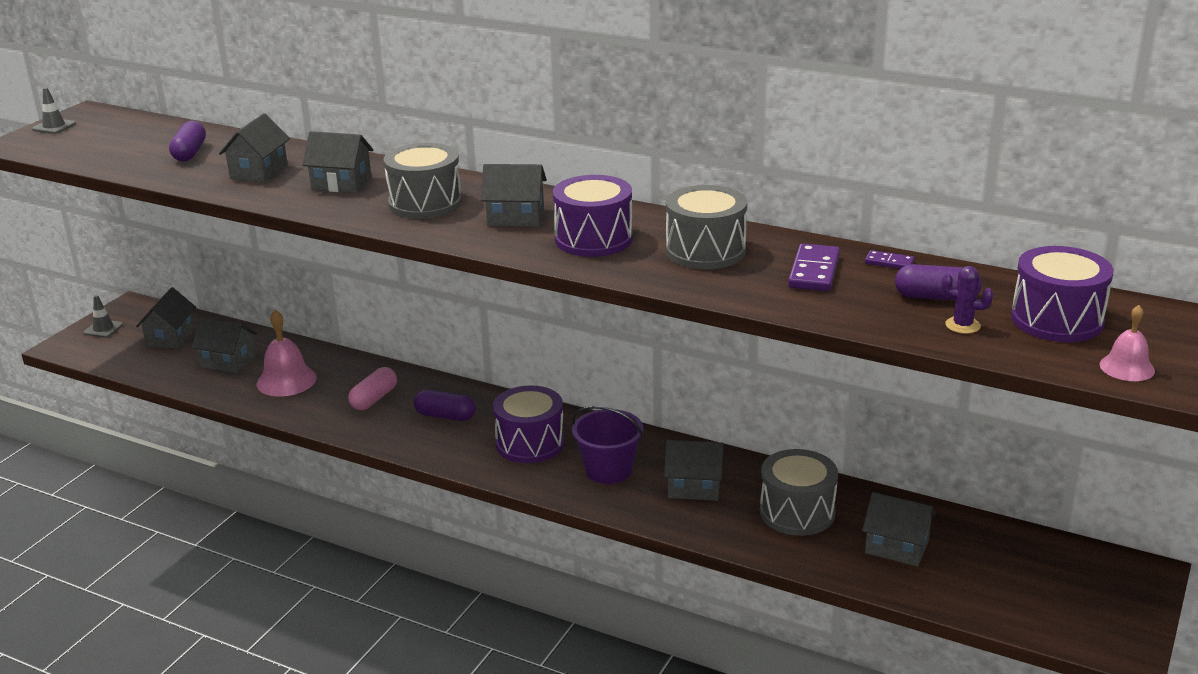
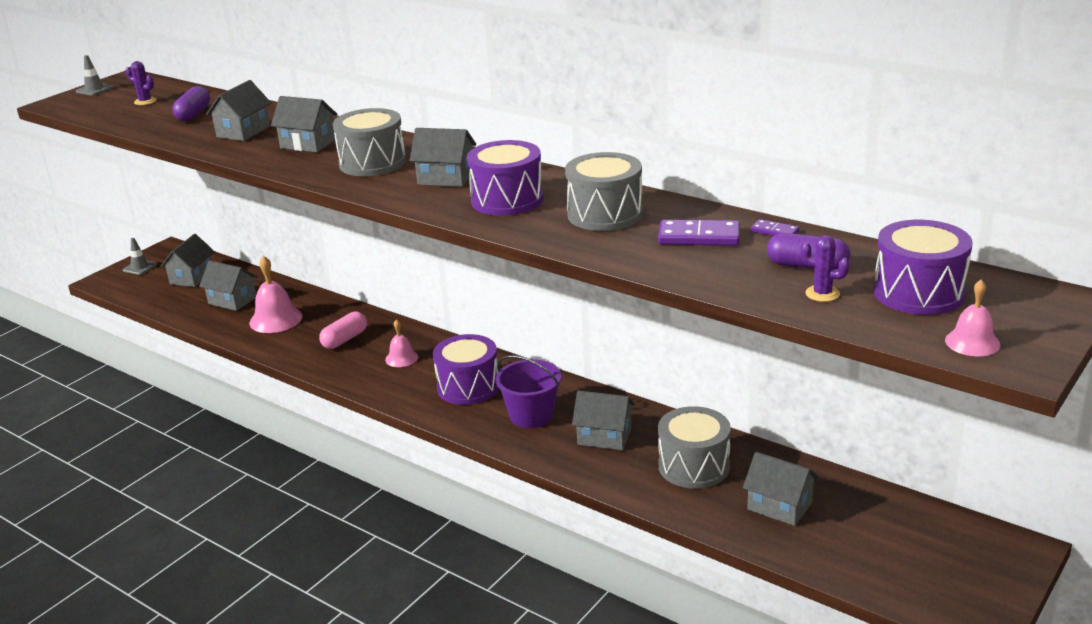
camera: 10 degrees right, 0 degrees up
purple capsule [414,390,476,421] -> pink bell [385,319,418,367]
purple domino [788,244,840,291] -> purple domino turned 75 degrees clockwise [658,220,740,246]
none -> purple cactus [126,61,157,105]

